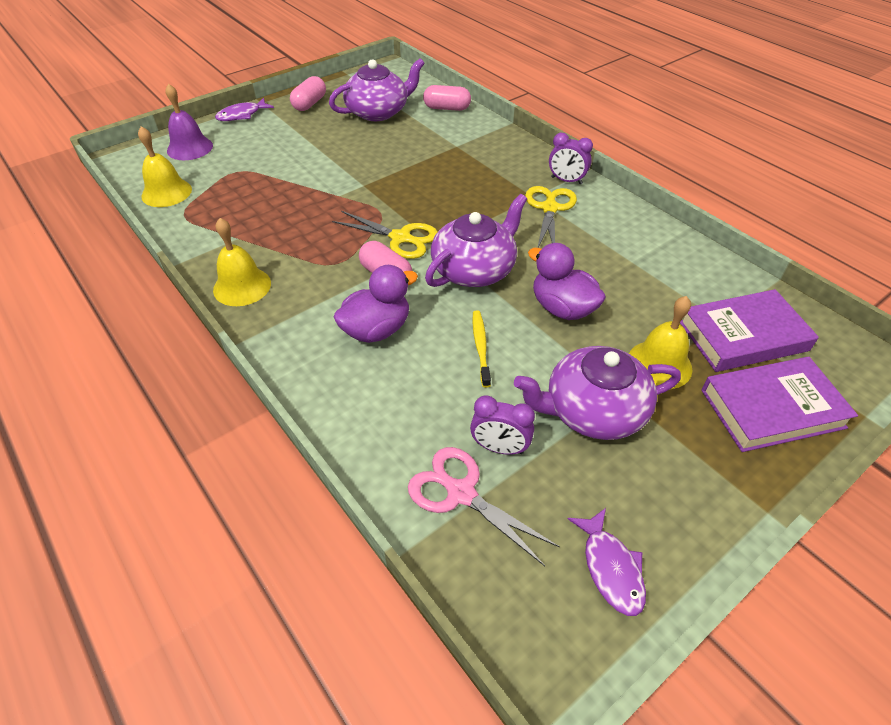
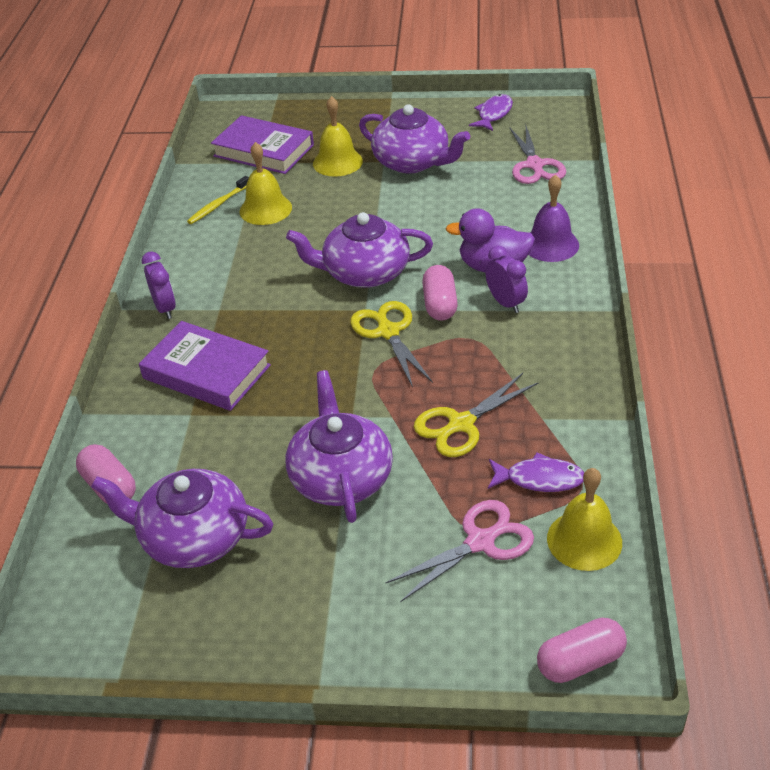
camera: 135 degrees left, 5 degrees down
purple bell [165,84,213,160] -> purple bell moved to [529,174,579,262]
yellow bell [213,218,271,306] -> yellow bell moved to [240,142,292,225]
purple fish [215,98,274,121] -> purple fish moved to [488,452,584,492]
pink capsule [290,76,326,111] -> pink capsule moved to [537,618,627,683]
purple clock [470,395,535,455] -> purple clock moved to [485,245,528,313]
yellow toothbrush [472,310,491,388] -> yellow toothbrush moved to [187,176,249,224]
yellow scissors [525,186,577,248] -> yellow scissors moved to [414,373,539,457]
purple duck [528,243,606,320] -> none
purple book [701,357,858,452] -> purple book moved to [139,321,271,411]
none -> purple teapot [286,370,393,523]
none -> pink scissors [385,500,534,602]

